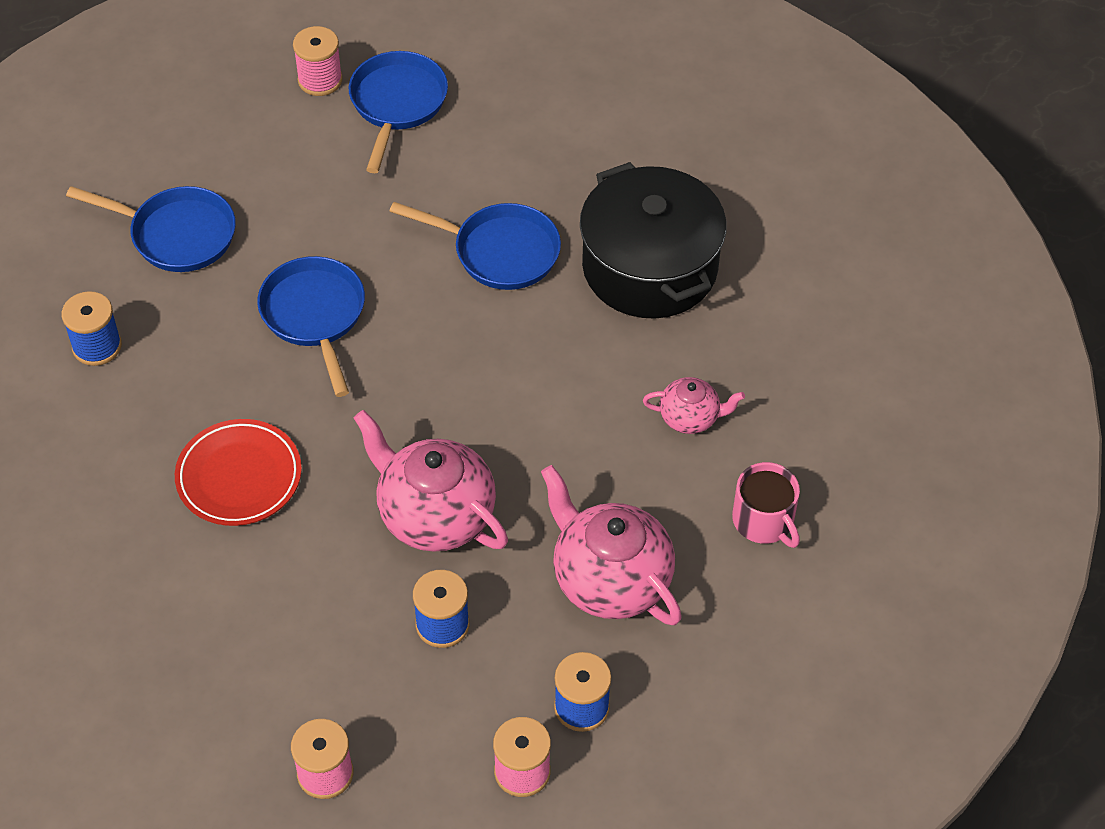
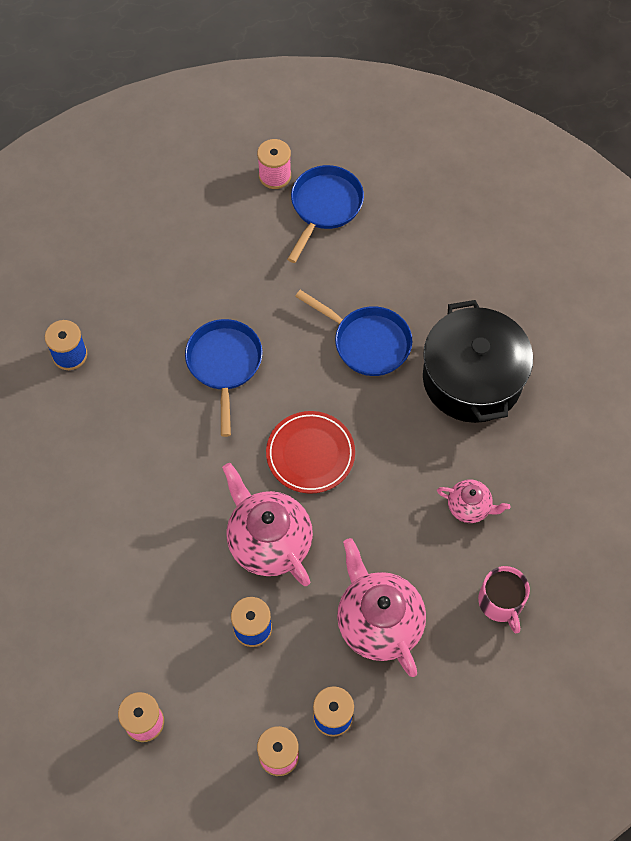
camera: 15 degrees right, 10 degrees up
blue pan [66,186,236,272] -> none
red plate [175,419,302,526] -> red plate moved to [266,411,355,494]

